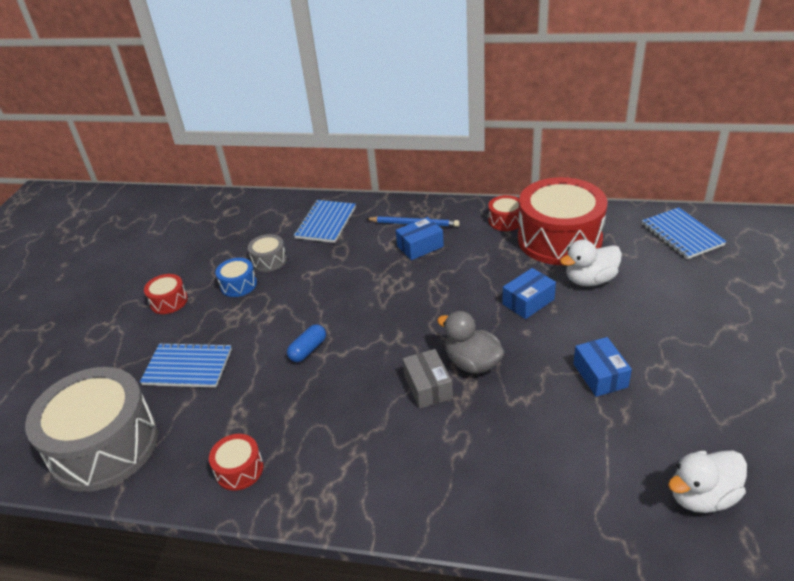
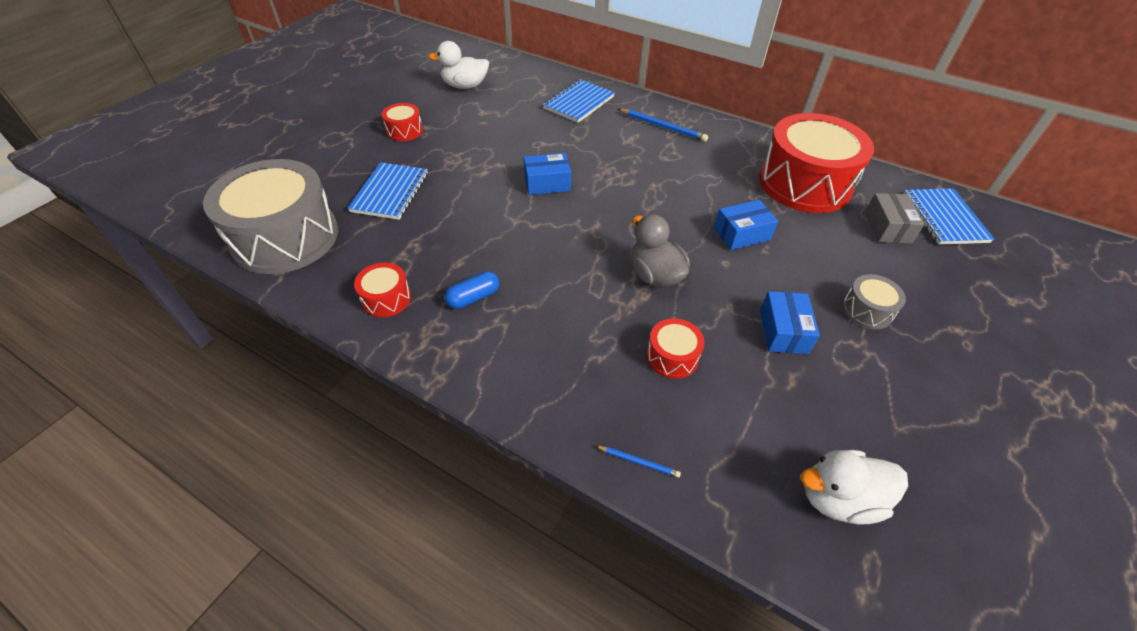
camera: 15 degrees right, 10 degrees up
blue notebook [140,342,232,388] -> blue notebook turned 75 degrees clockwise [348,162,428,220]
blue drum [216,258,257,297] -> none
grey drum [248,234,287,272] -> grey drum moved to [842,274,906,329]
blue capsule [287,324,326,362] -> blue capsule moved to [445,271,499,309]
blue box [396,217,444,260] -> blue box moved to [524,153,571,195]
grey box [403,349,453,409] -> grey box moved to [865,193,925,244]
red drum [488,195,520,231] -> red drum moved to [647,318,705,379]
white duck [560,239,622,286] -> white duck moved to [428,41,489,89]
none -> blue pencil [596,446,681,478]

